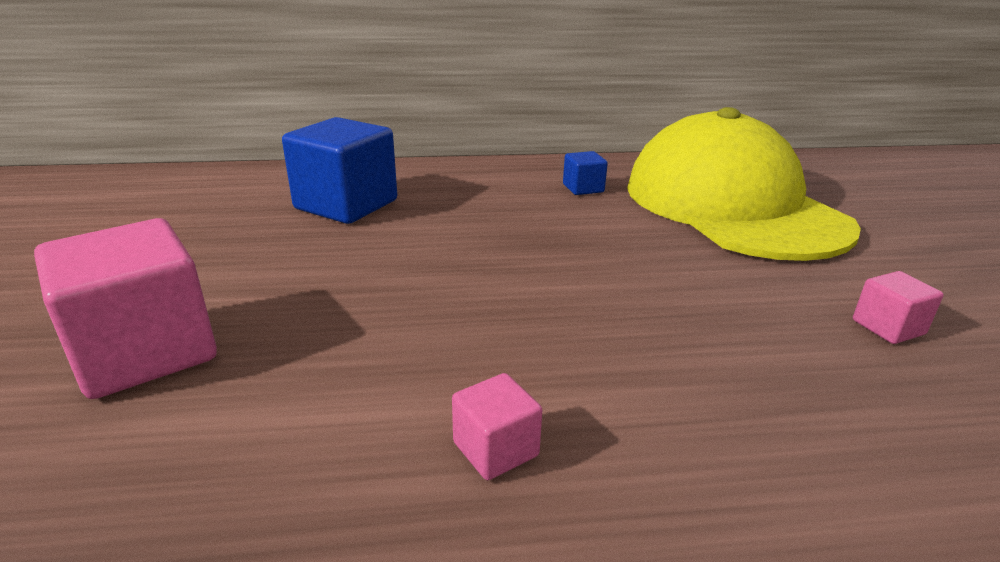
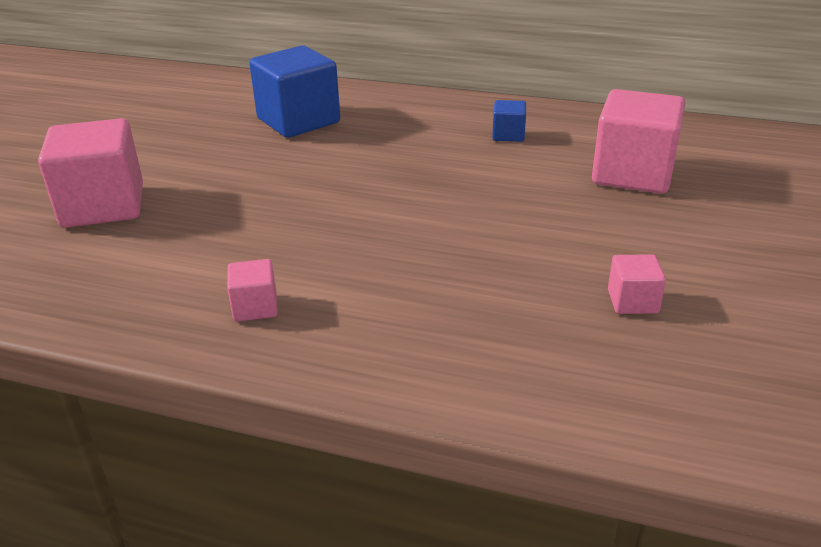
camera: 25 degrees right, 5 degrees up
yellow cap [627,107,861,261] -> pink cube [592,89,686,194]

